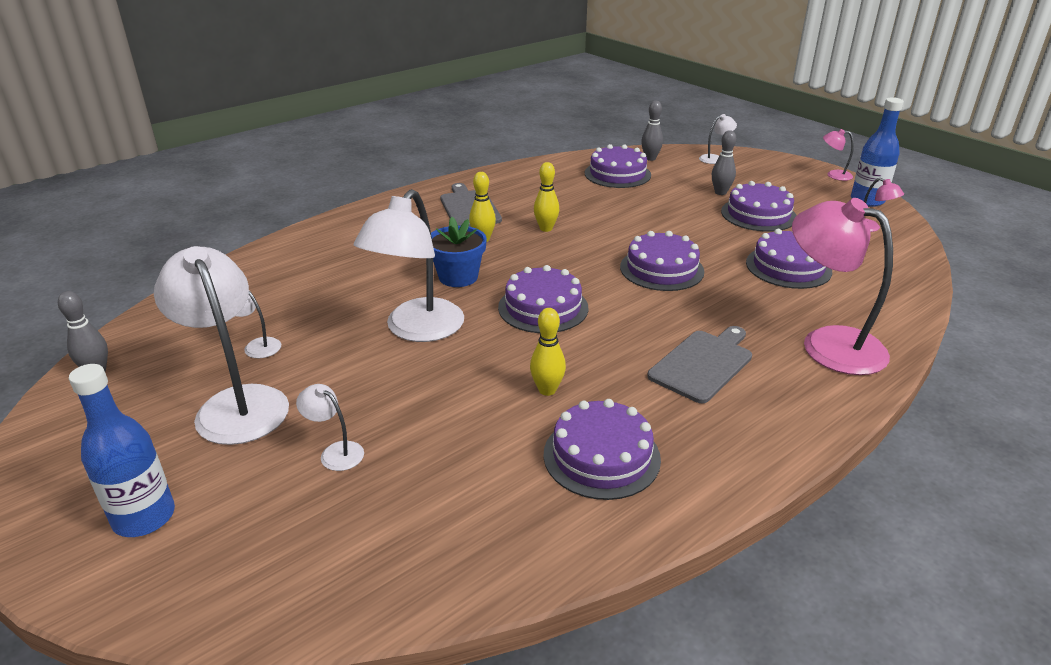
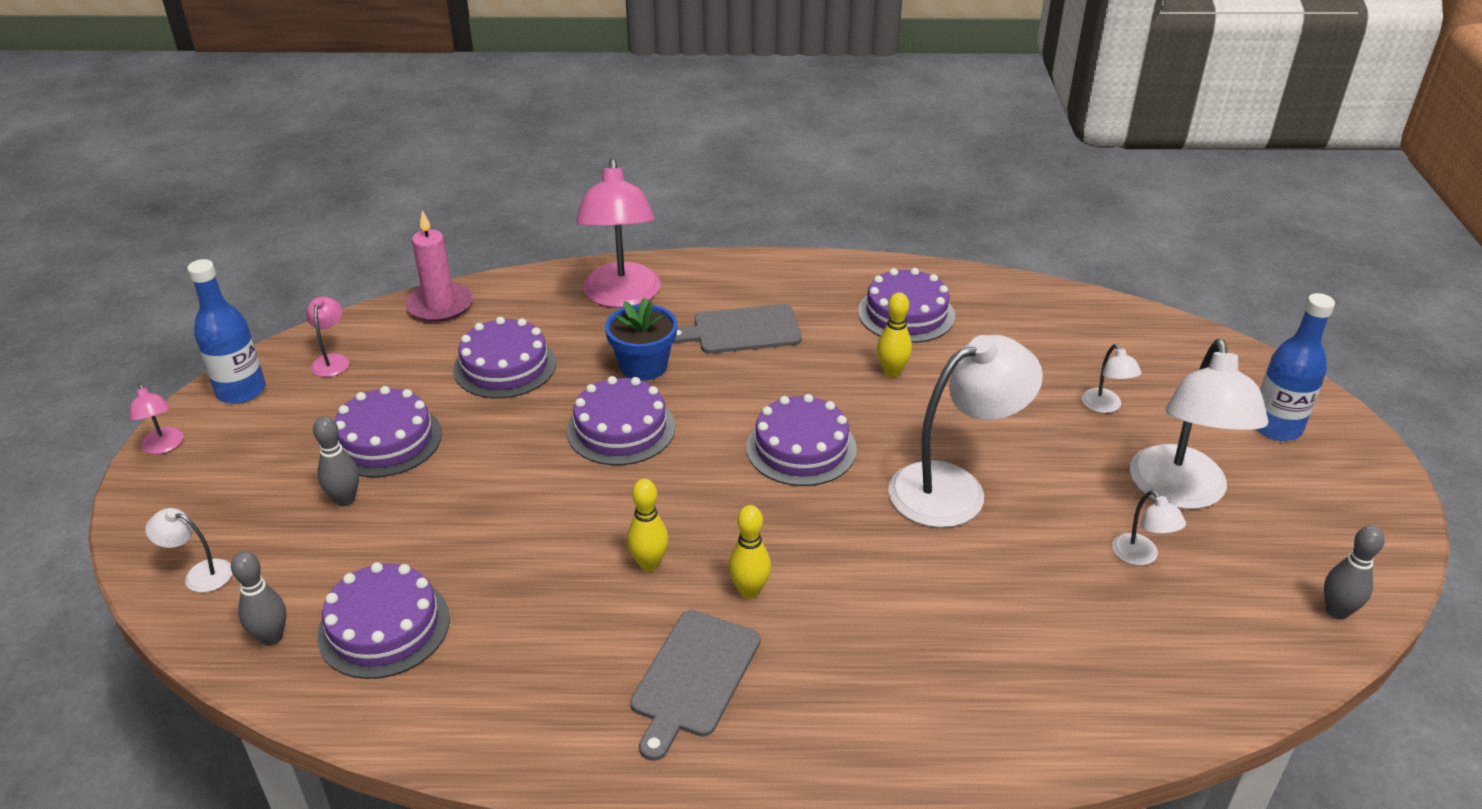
camera: 140 degrees left, 5 degrees up
blue flower pot [431,217,487,287] -> blue flower pot moved to [605,298,677,381]
none -> pink candle [405,210,473,322]

